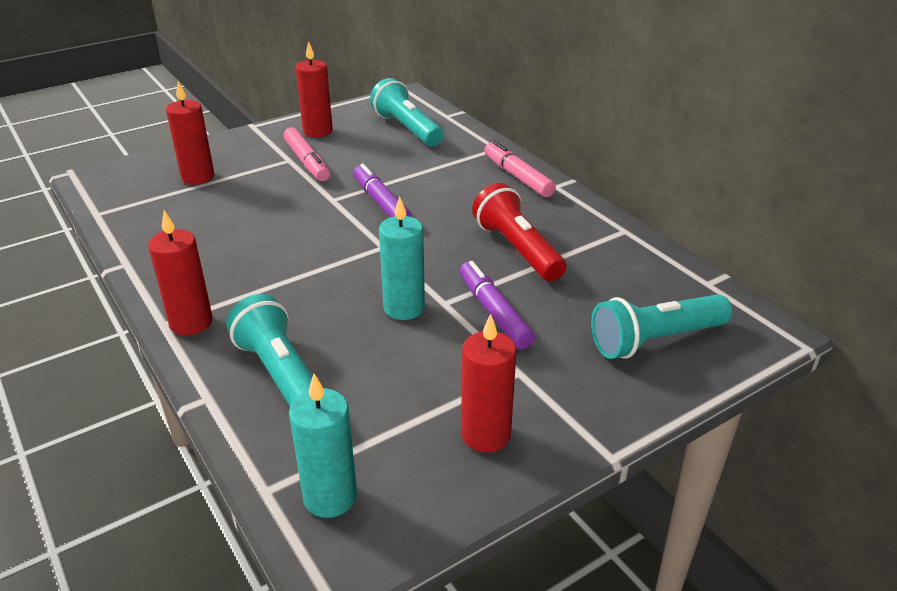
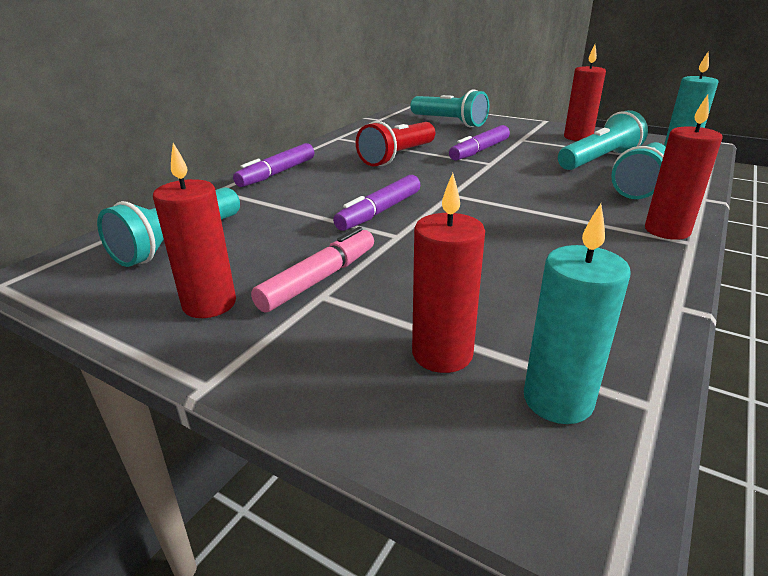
camera: 115 degrees left, 5 degrees down
turquoise candle [379,196,425,320] -> turquoise candle moved to [524,204,631,424]
pink marker [484,140,556,197] -> purple marker [233,143,314,187]
none -> turquoise flashlight [558,110,648,170]

